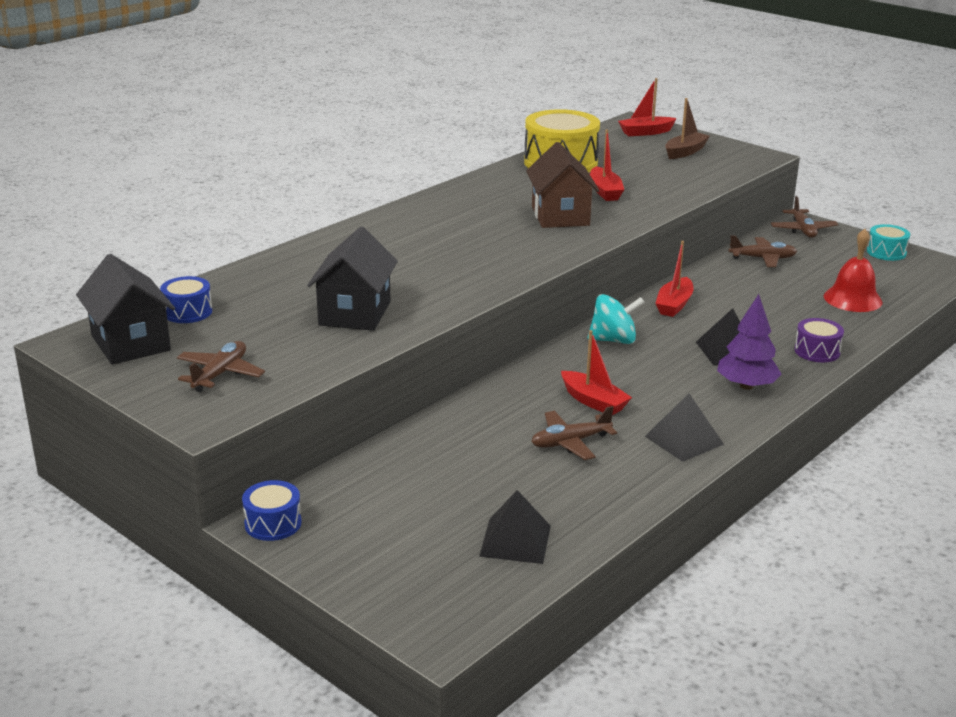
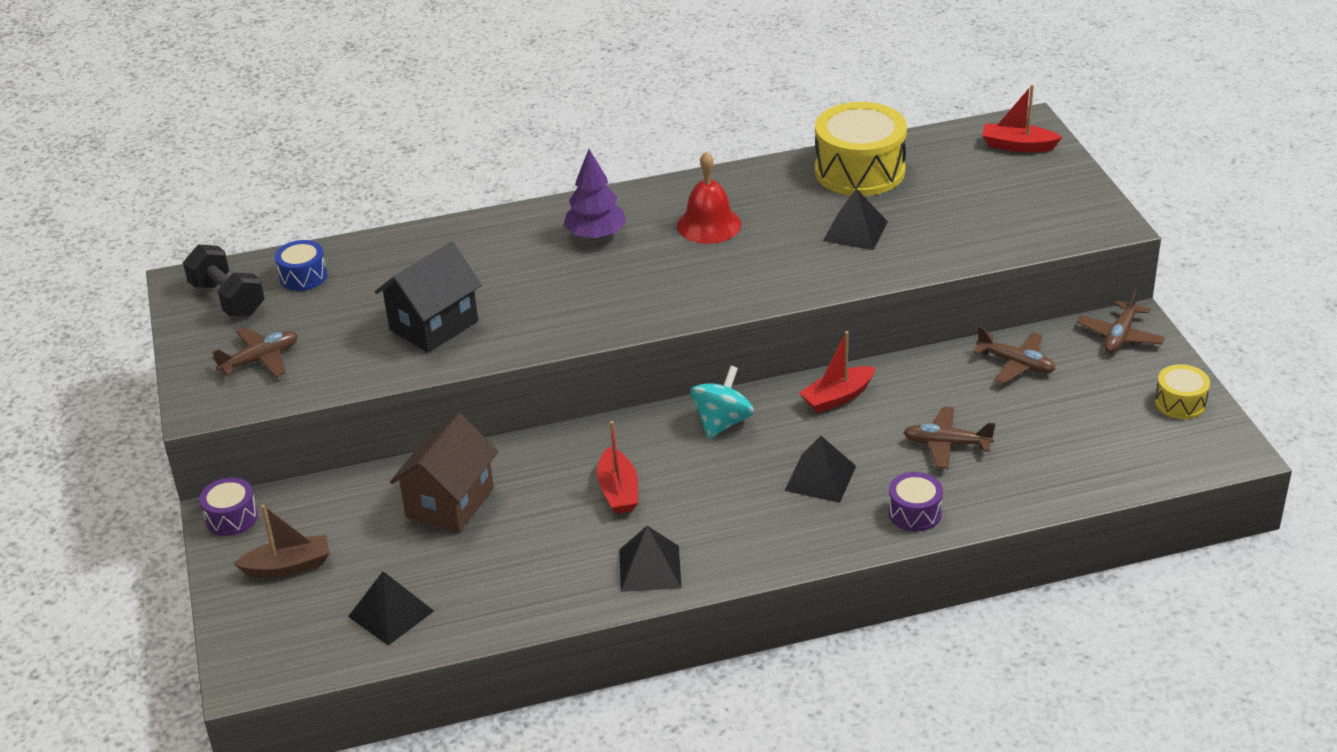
camera: 35 degrees right, 10 degrees up
black house [76,254,175,365] -> black dumbbell [183,245,265,317]
blue drum [242,480,302,541] -> purple drum [199,477,258,536]
brown house [526,142,599,228] -> brown house moved to [390,414,498,533]
brown plane [531,406,617,460] -> brown plane moved to [903,407,996,469]
turquoise spinning top [588,294,645,344] -> turquoise spinning top turned 90 degrees counterclockwise [691,366,754,439]
red boat [590,130,624,201] -> black pyramid [823,188,888,250]
brown boat [665,98,710,159] -> brown boat moved to [234,505,329,578]
purple tree [717,294,782,390] -> purple tree moved to [563,149,626,240]
red bell [824,229,883,312] -> red bell moved to [677,151,741,244]
turquoise drum [867,224,910,261] -> yellow drum [1155,364,1210,419]

